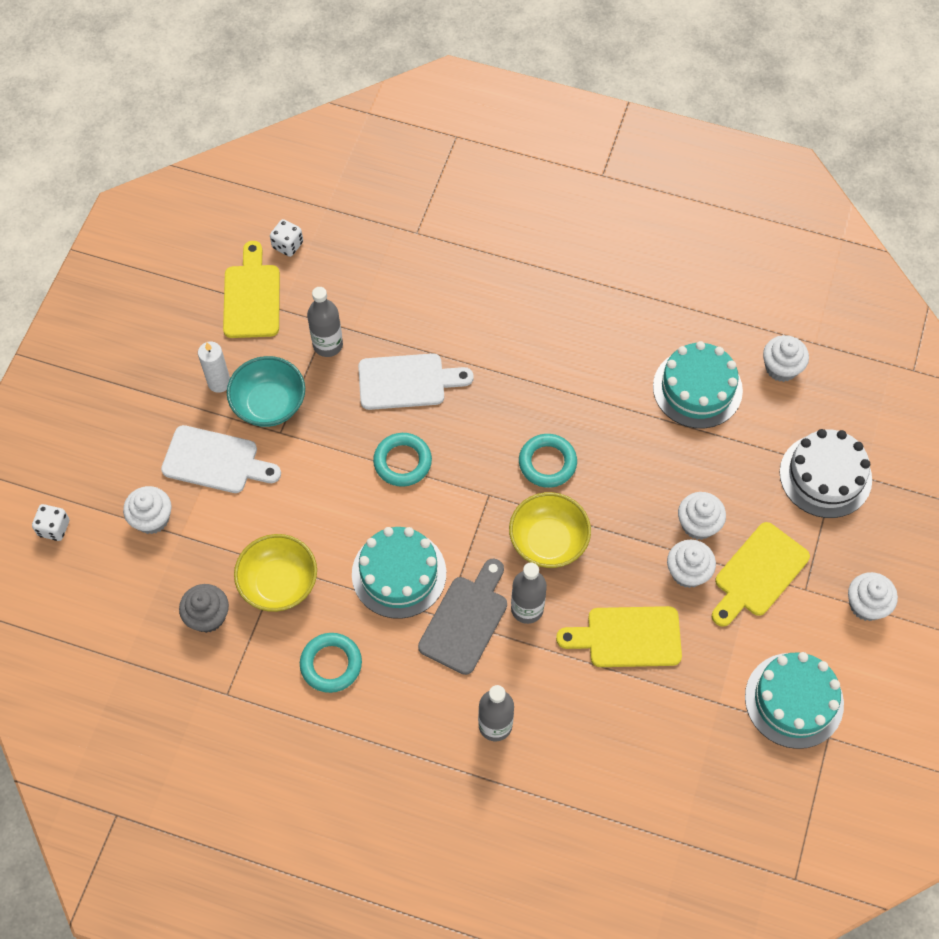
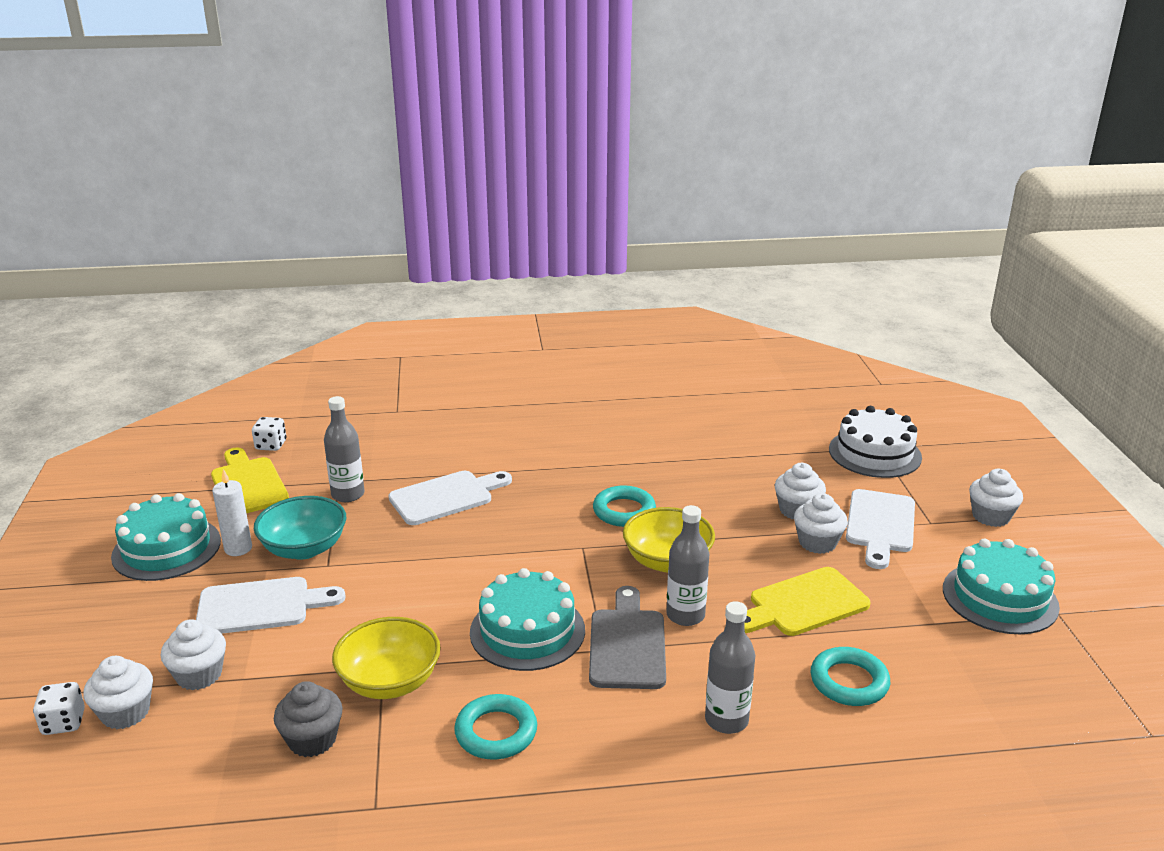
camera: 25 degrees left, 35 degrees down
turquoise ring [373,433,432,487] -> turquoise ring moved to [810,647,890,706]
turquoise cake [653,341,743,428] -> turquoise cake moved to [111,493,221,581]
yellow cutting board [712,522,810,627] -> white cutting board [846,489,915,569]
white cupcake [763,335,809,382] -> white cupcake moved to [83,656,153,729]

